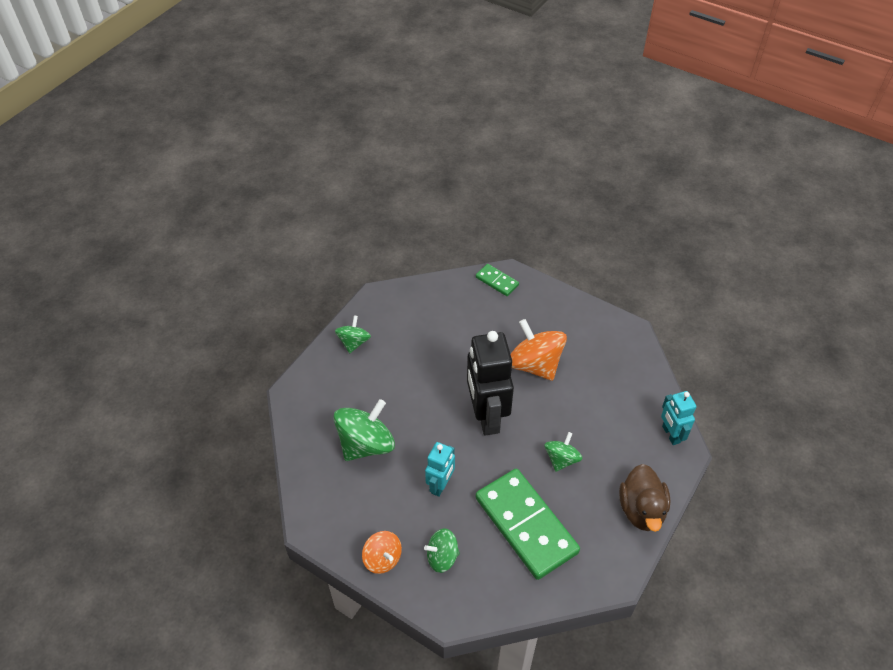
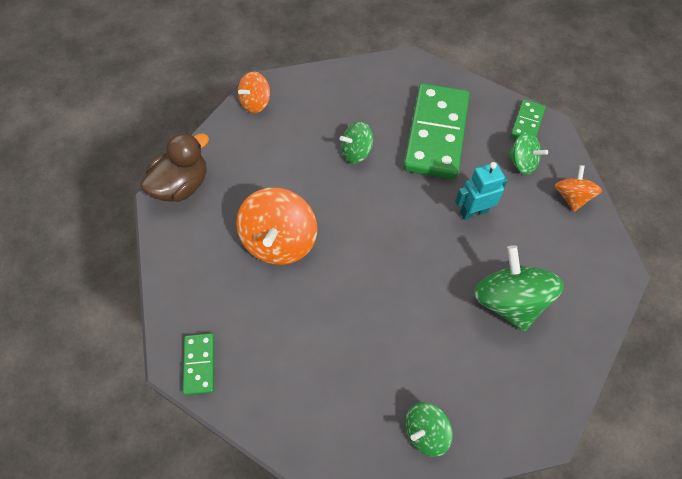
camera: 135 degrees left, 10 degrees up
green spinning top [333,399,395,461] -> green spinning top turned 75 degrees clockwise [474,245,564,332]
black robot [467,331,514,436] -> none
brown duck [619,464,670,532] -> brown duck moved to [140,132,209,202]
turquoise robot [661,391,696,445] -> orange spinning top [238,72,270,113]
none -> green domino [511,100,546,139]

